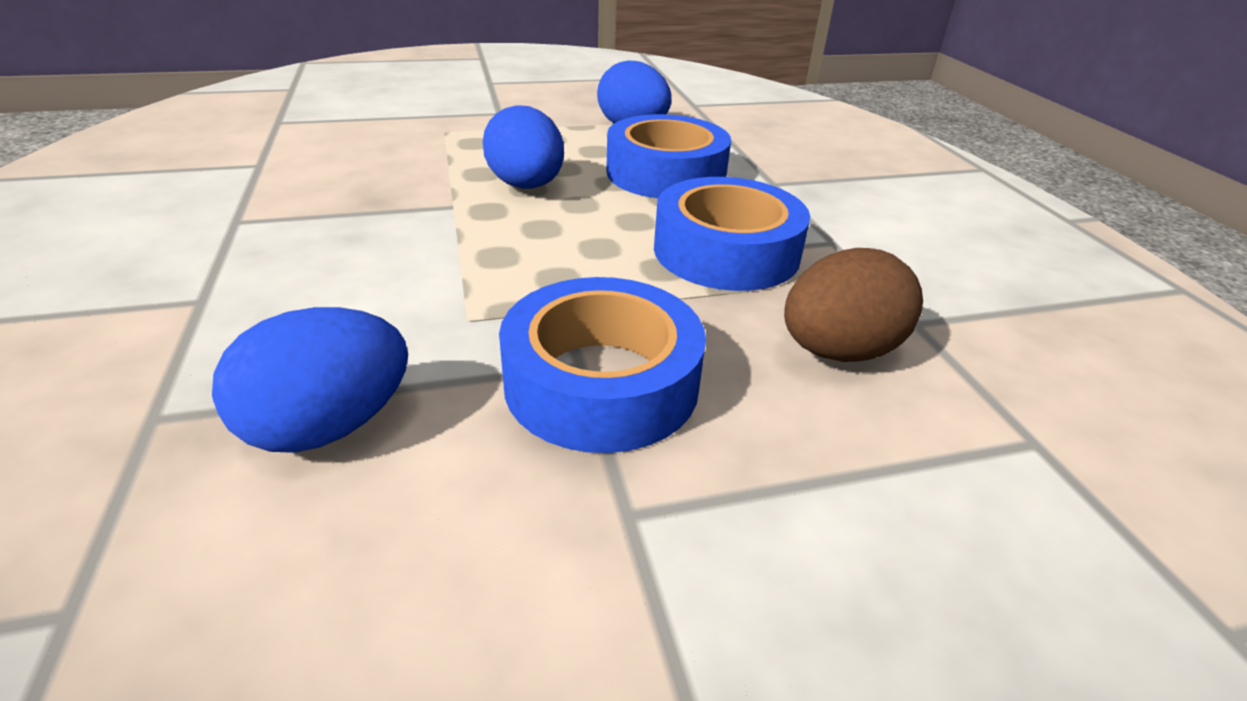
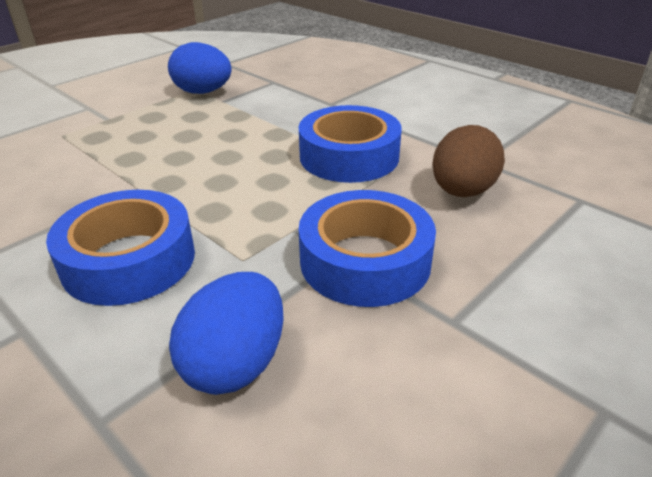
camera: 30 degrees left, 0 degrees up
blue egg [483,105,564,189] -> none
blue tape [606,114,731,198] -> blue tape moved to [46,190,195,306]

